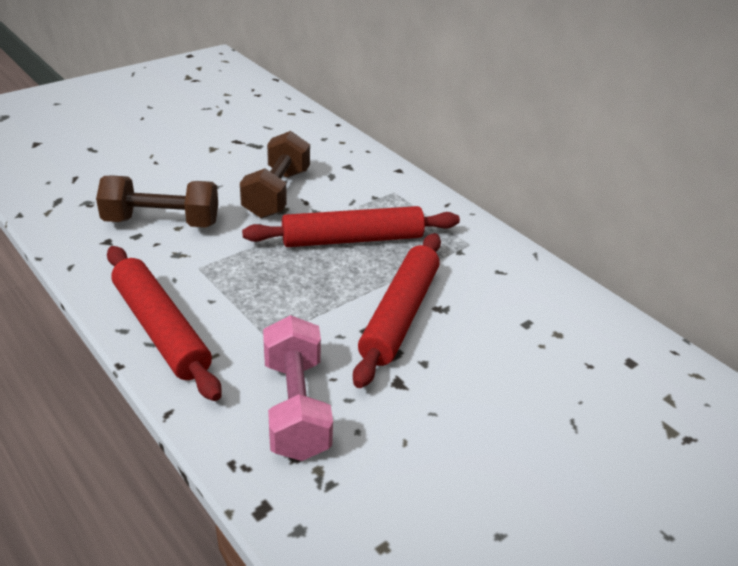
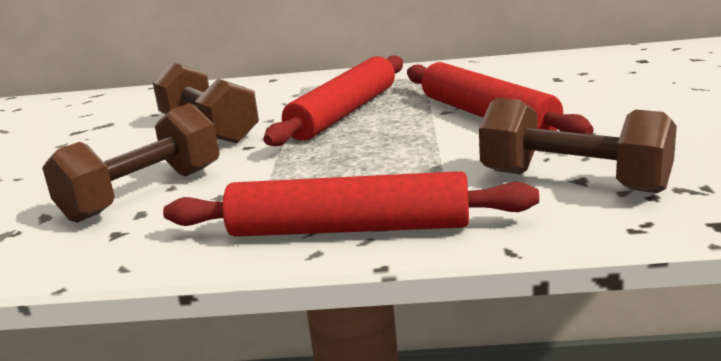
camera: 45 degrees left, 15 degrees down
pink dumbbell [263,315,333,461] -> brown dumbbell [479,98,677,193]

